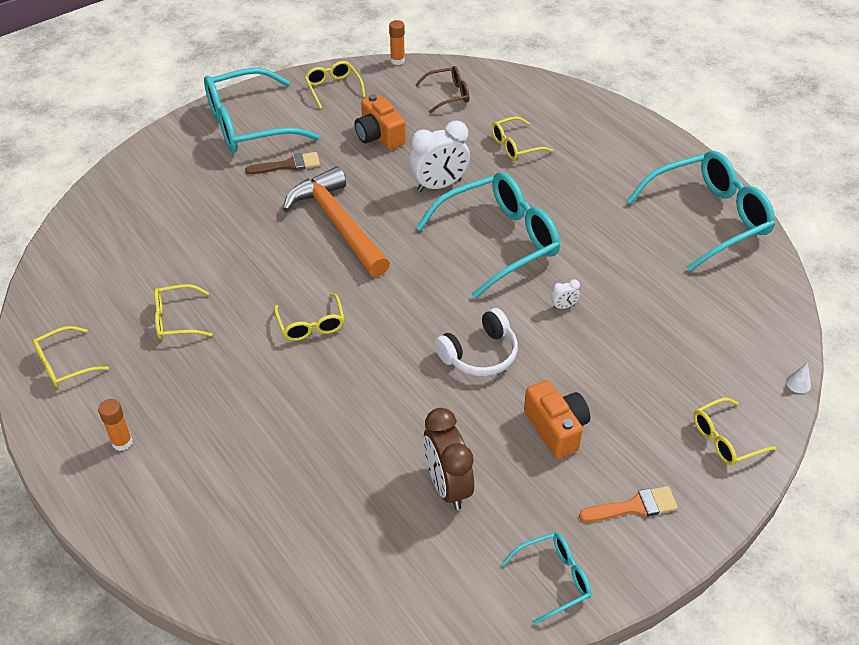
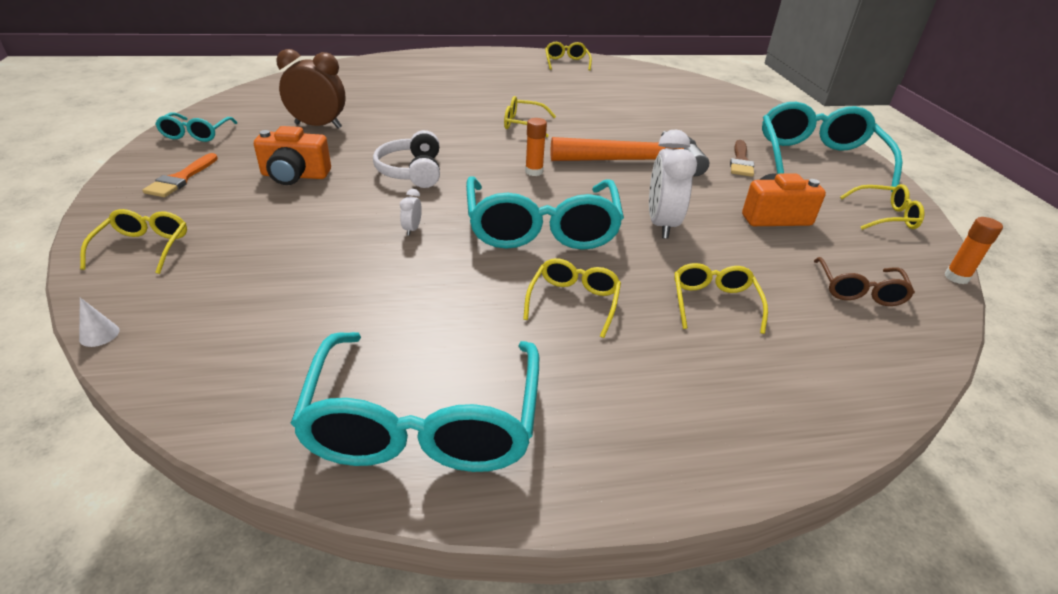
camera: 115 degrees right, 10 degrees down
orange glue stick [98,399,133,451] -> orange glue stick moved to [525,118,547,176]
yellow glasses [154,284,212,339] -> yellow glasses moved to [523,258,621,338]

